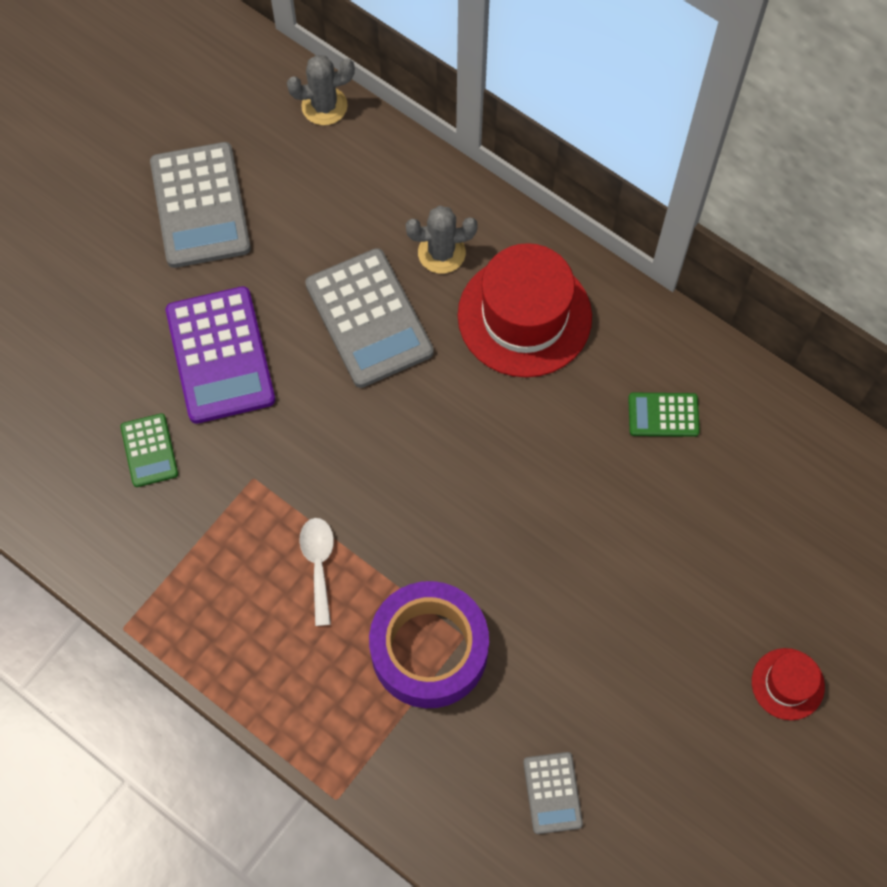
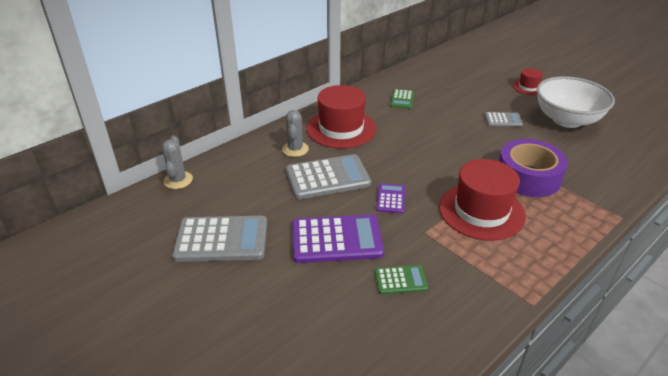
camera: 80 degrees left, 30 degrees down
white spoon [299,518,334,626] -> red hat [439,159,526,241]
grey calculator [523,752,583,834] -> grey calculator moved to [485,112,523,127]
none -> purple calculator [376,183,405,214]
none -> white bowl [537,76,615,128]

